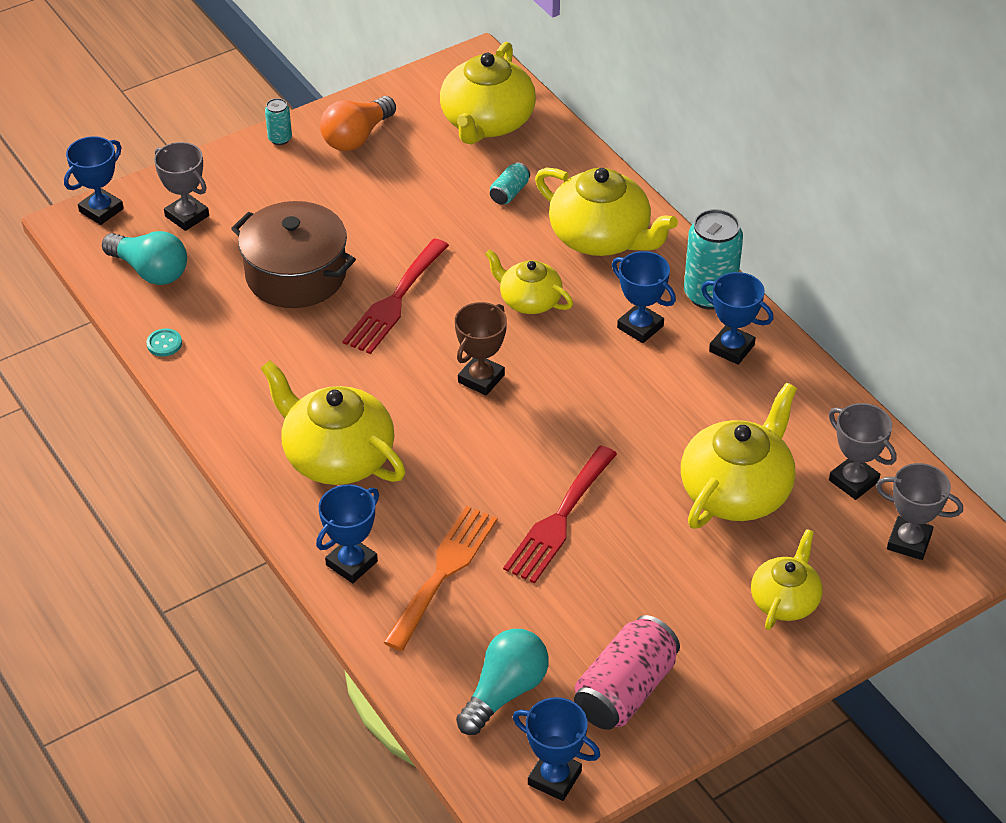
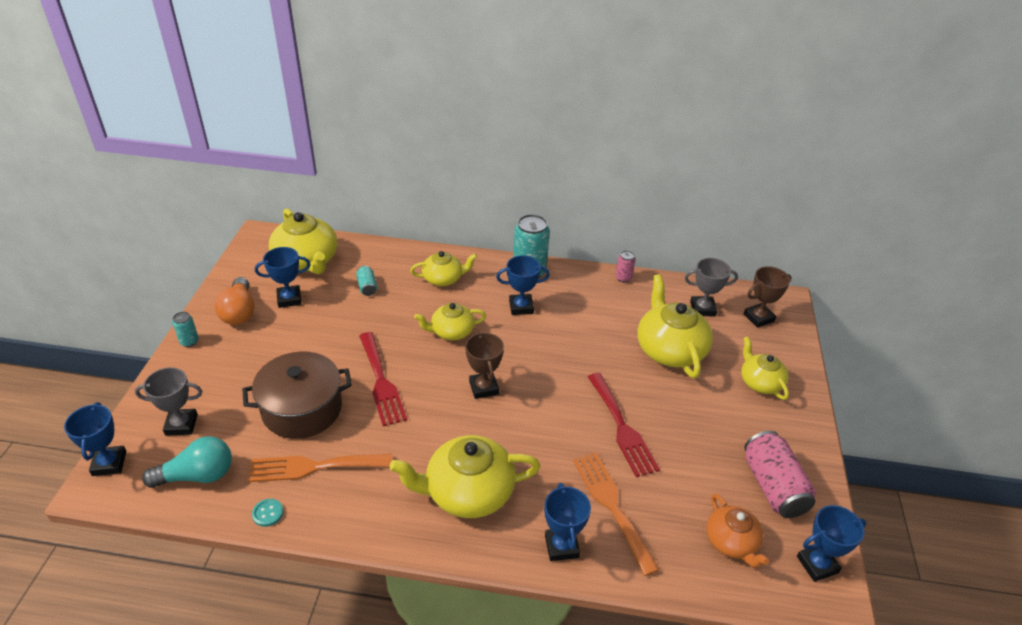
camera: 50 degrees left, 5 degrees down
turquoise light bulb [456,629,549,735] -> orange teapot [707,494,769,568]
yellow teapot [535,167,678,256] -> yellow teapot [410,251,477,286], size x0.60
blue trophy [701,272,773,365] -> blue trophy moved to [255,247,311,308]
grey trophy [876,463,963,560] -> brown trophy [744,266,791,328]
none -> orange fork [248,454,392,482]
none -> pink can [616,250,635,283]

